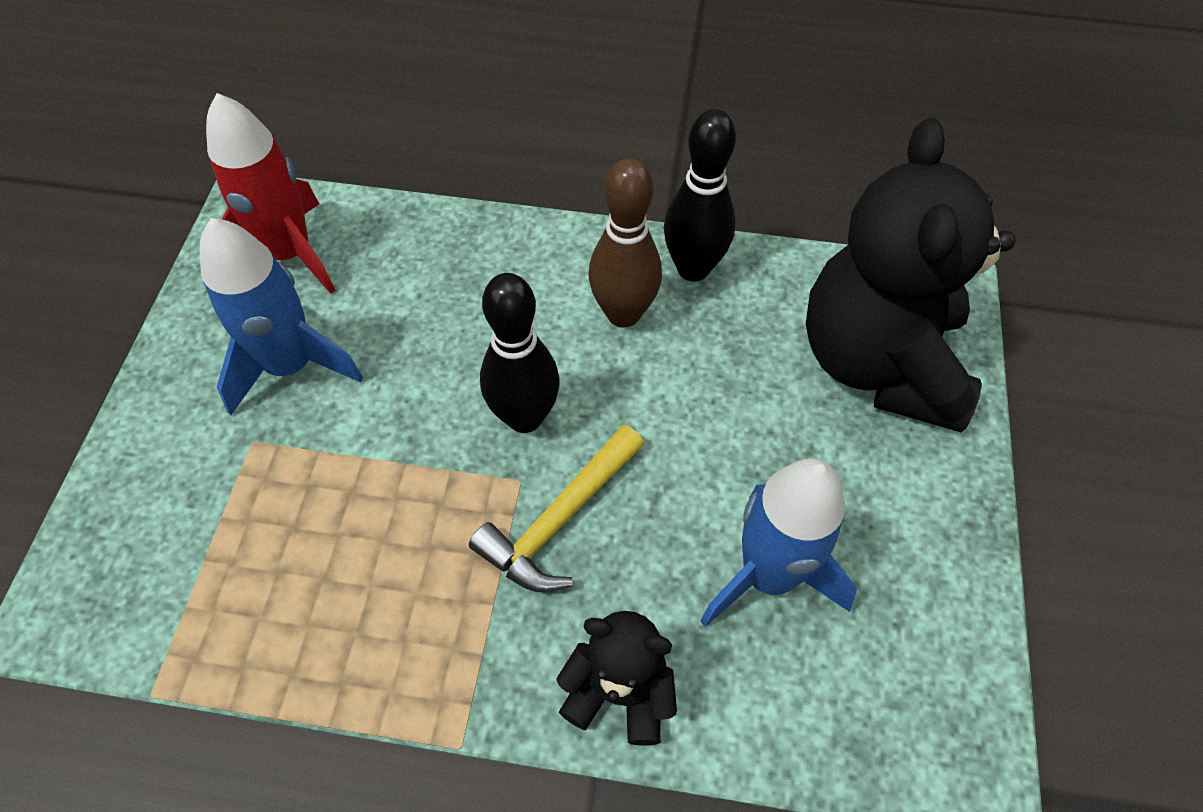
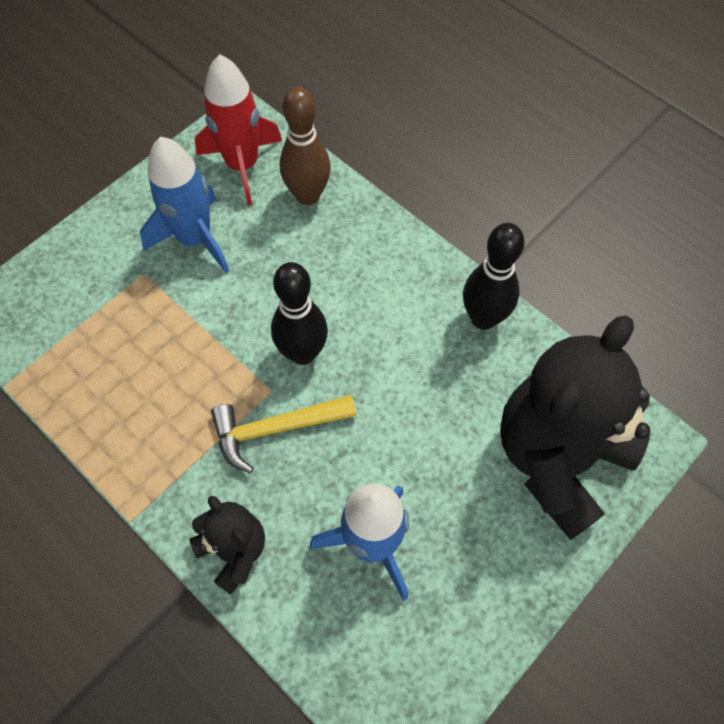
camera: 35 degrees right, 5 degrees up
brown bowling pin [589,158,662,328] -> brown bowling pin moved to [280,86,331,205]

